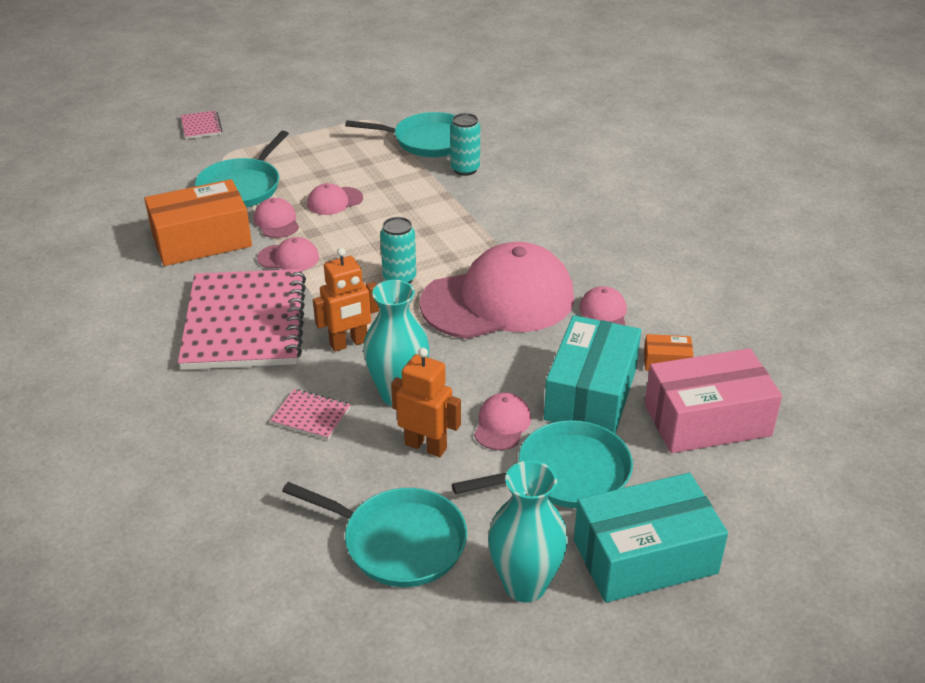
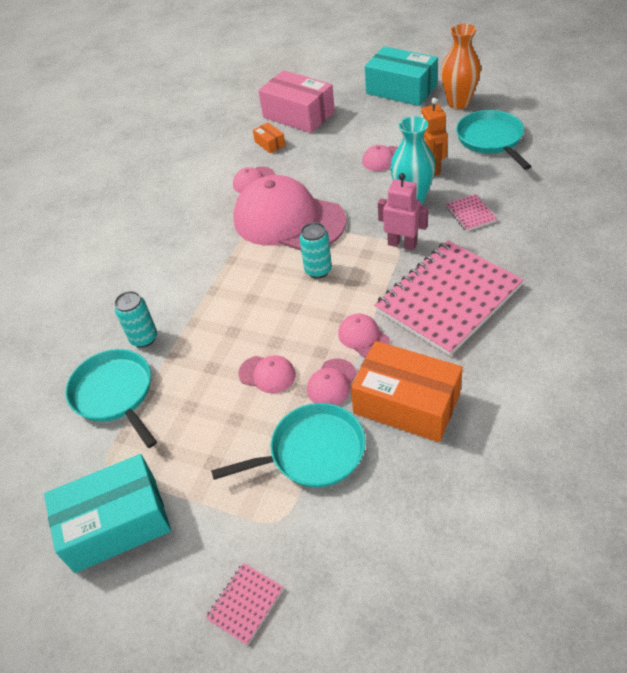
camera: 125 degrees left, 10 degrees up
orange robot [313,248,379,352] -> pink robot [378,173,428,250]
turquoise pan [452,420,633,508] -> none
turquoise vase [488,461,568,603] -> orange vase [441,24,481,109]
turquoise box [544,315,641,434] -> turquoise box moved to [44,454,171,573]

